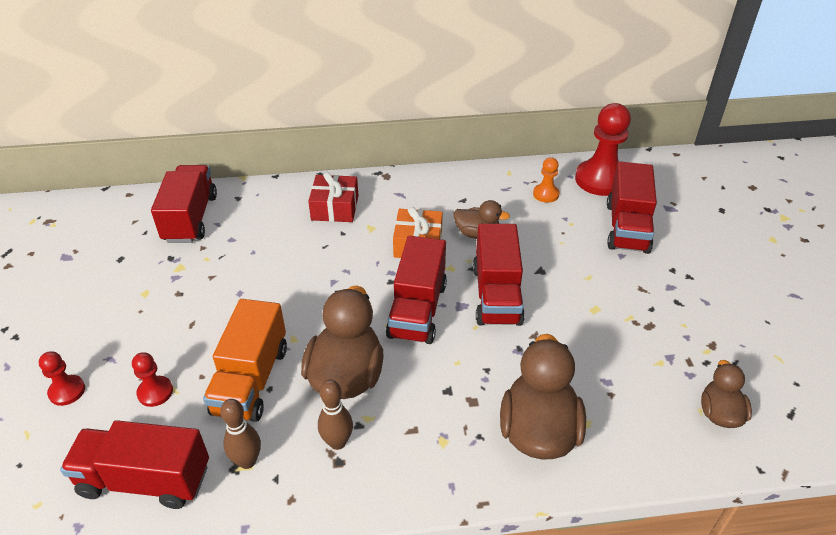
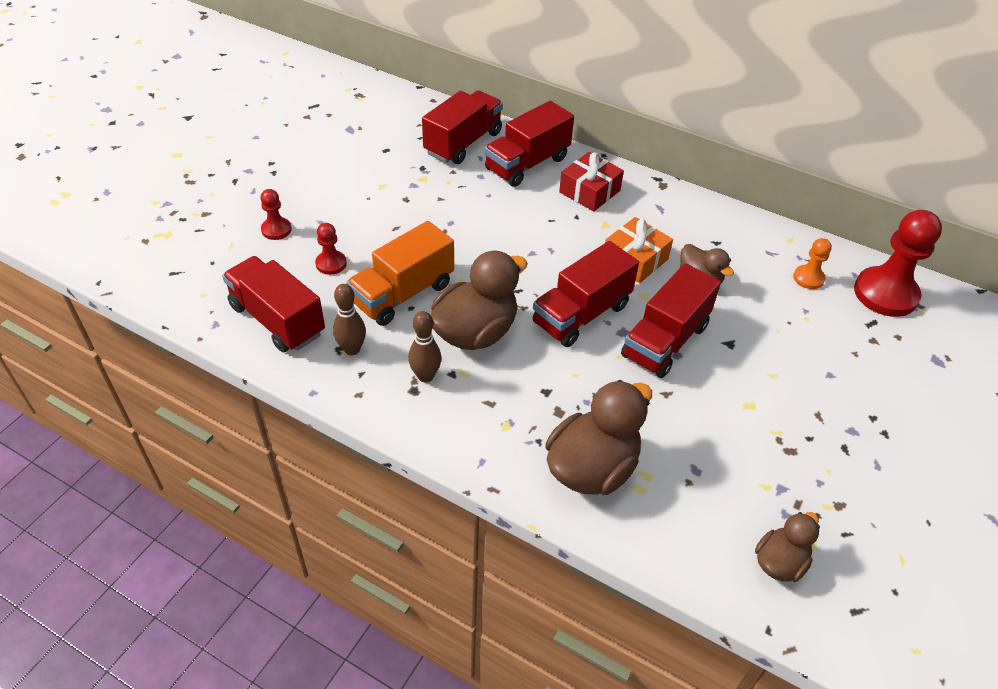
camera: 35 degrees right, 5 degrees up
red truck [607,162,657,254] -> red truck moved to [484,101,574,187]

